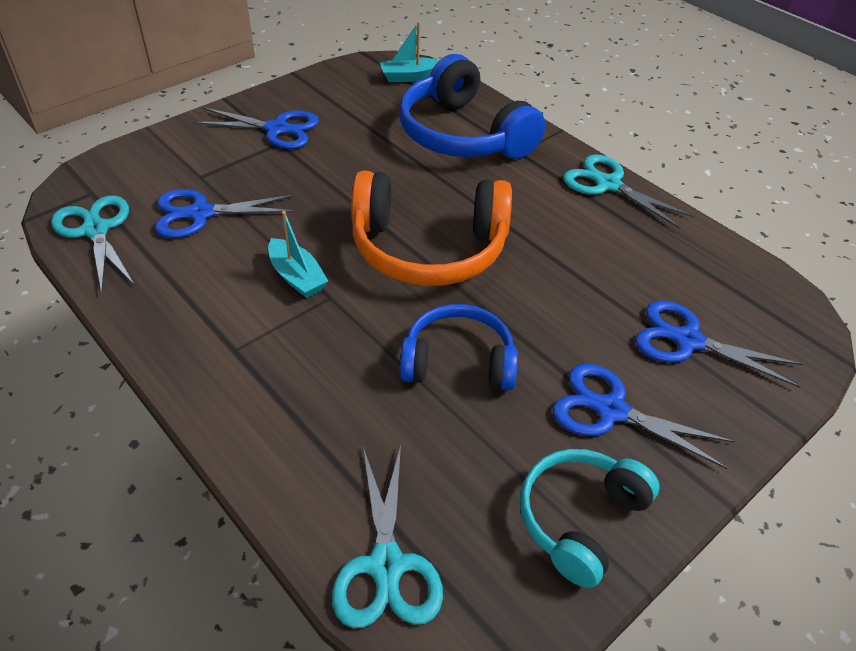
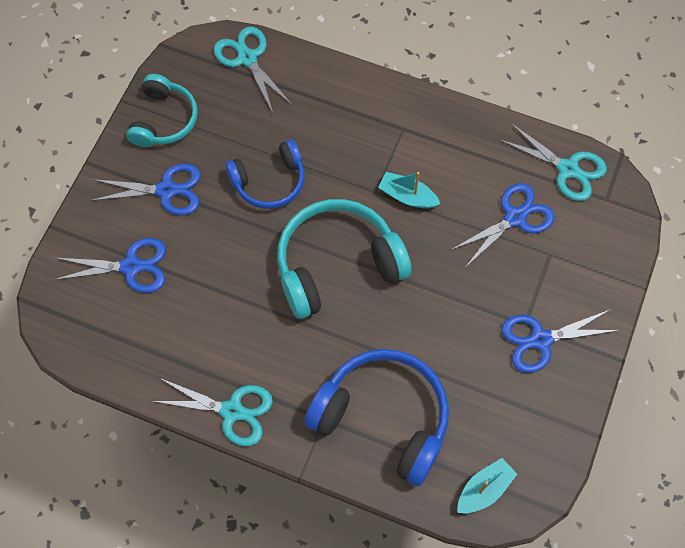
camera: 155 degrees right, 20 degrees up
orange headphones [351,171,512,286] -> turquoise headphones [277,199,412,319]

